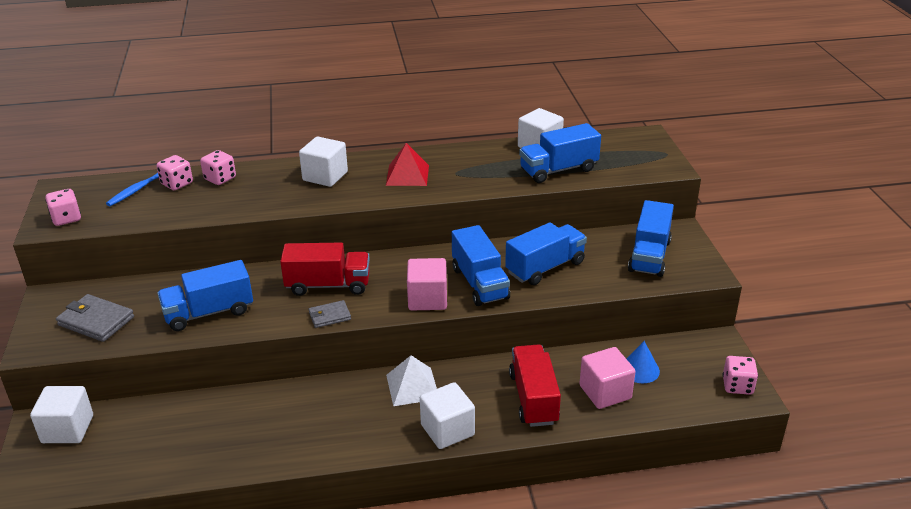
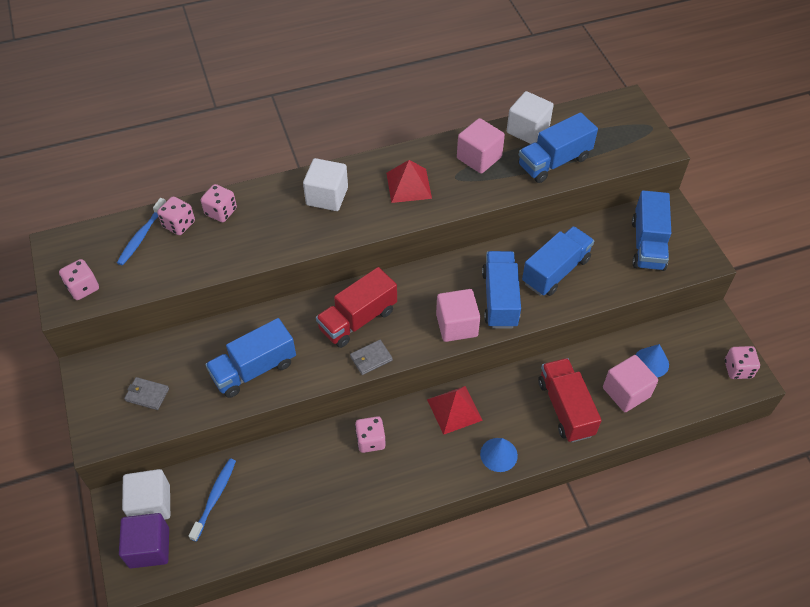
camera: 10 degrees left, 20 degrees up
grey wallet [56,294,134,342] -> grey wallet [124,377,169,410], size x0.61
red truck [280,243,370,296] -> red truck turned 150 degrees clockwise [316,267,397,348]
white pyramid [386,355,437,406] -> red pyramid [427,386,483,435]
white cube [420,382,475,449] -> blue cone [480,438,518,472]
blue truck [452,225,510,306] -> blue truck turned 150 degrees counterclockwise [482,251,521,329]
none -> purple cube [119,513,169,568]
none -> blue toothbrush [189,458,236,542]
none -> pink dice [355,416,386,453]
none -> pink cube [457,118,505,174]

